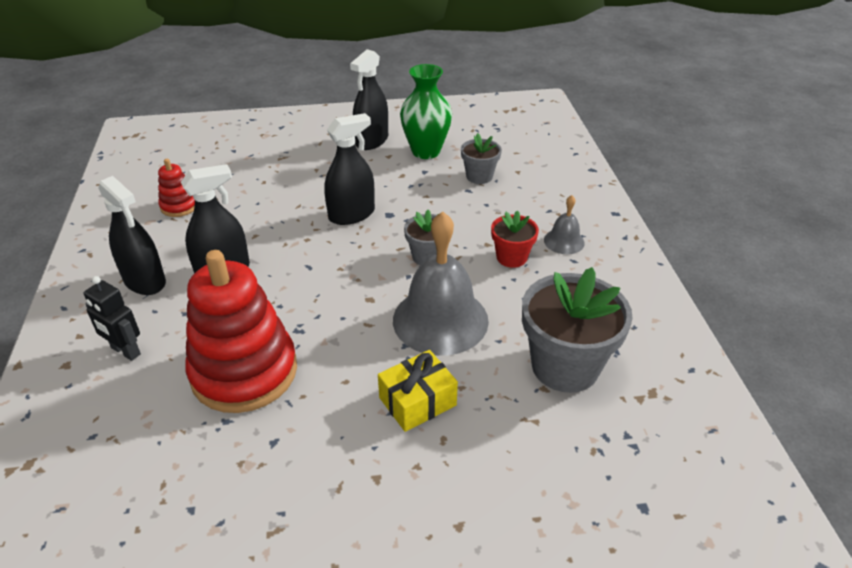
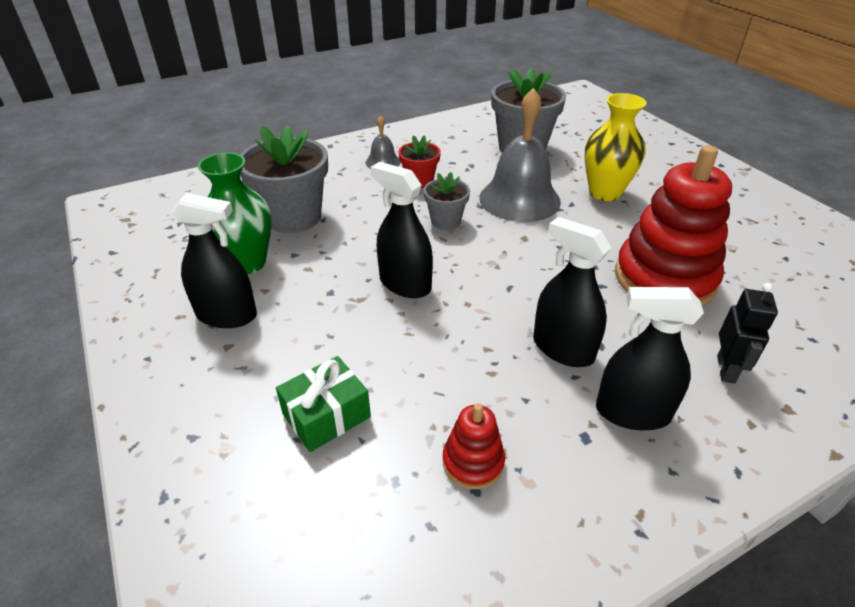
camera: 110 degrees left, 0 degrees up
black spray bottle [98,176,166,295] -> black spray bottle turned 105 degrees counterclockwise [596,287,704,431]
yellow gift [378,350,458,432] -> yellow vase [585,93,646,201]
grey flower pot [461,133,502,184] -> grey flower pot [240,125,328,233], size x1.86
none -> green gift [276,356,371,452]

